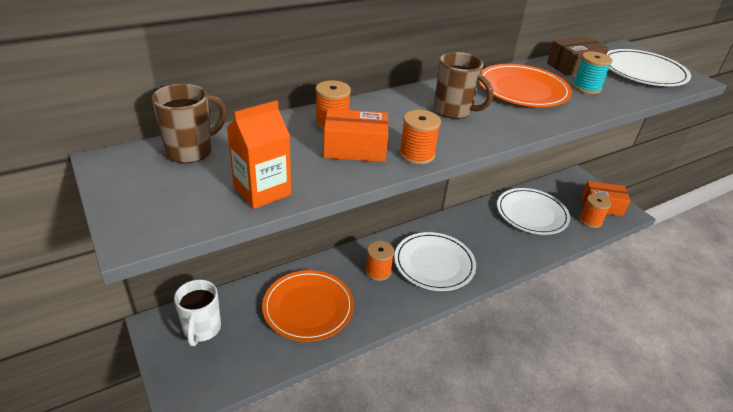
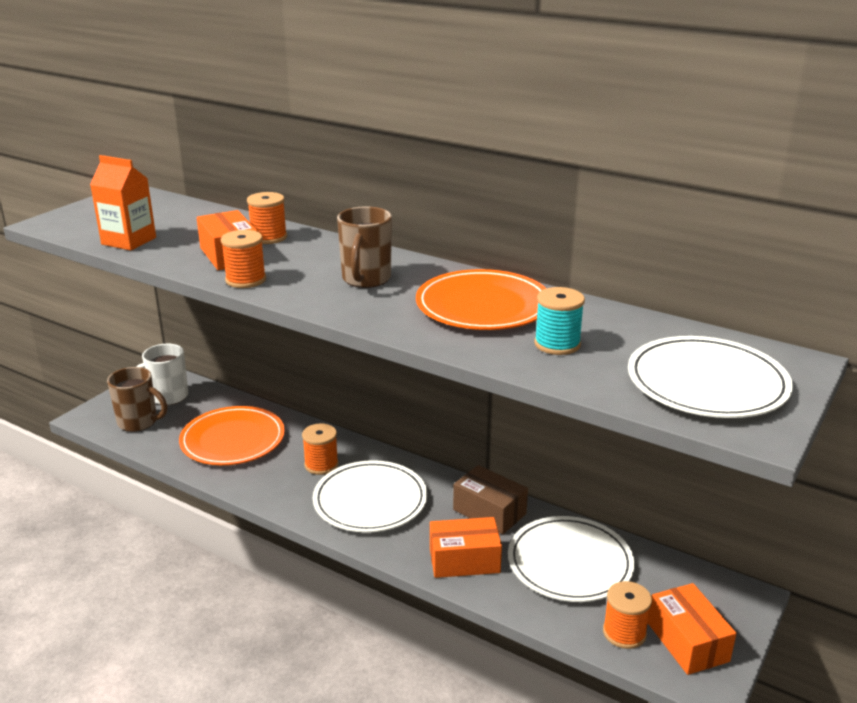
camera: 65 degrees right, 10 degrees down
brown mug [151,84,227,163] -> brown mug moved to [107,367,167,432]
brown box [547,37,609,76] -> brown box moved to [453,465,528,535]
none -> orange box [430,517,502,578]

